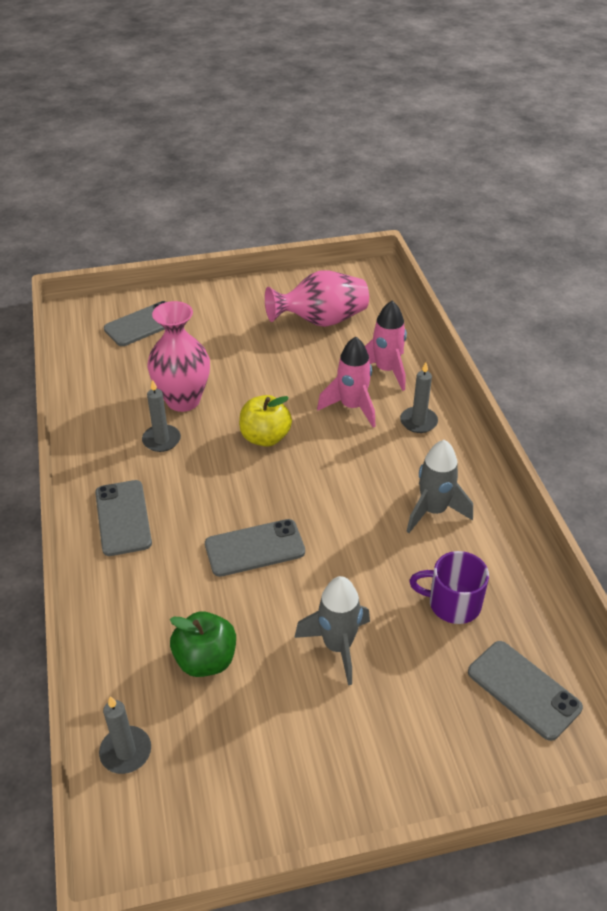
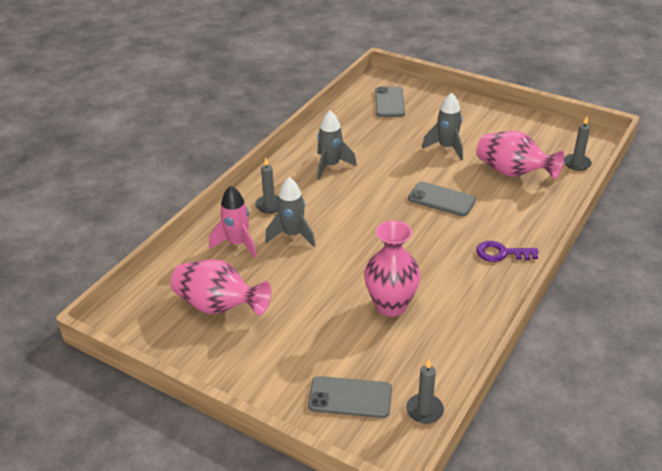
camera: 135 degrees left, 5 degrees down
grey phone [95,480,152,556] -> purple key [476,241,538,262]
grey candle [142,380,181,452] -> grey candle moved to [406,359,444,424]
green apple [170,611,236,677] -> pink vase [477,131,564,179]
yellow apple [239,395,292,447] -> none
pink rocket [317,337,376,428] -> grey rocket [265,177,315,247]
purple mug [409,551,489,624] -> none

